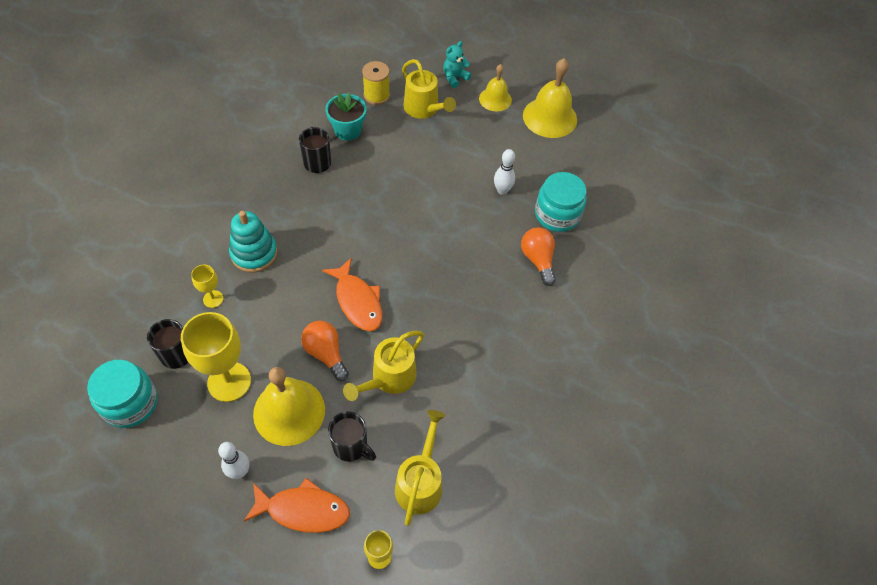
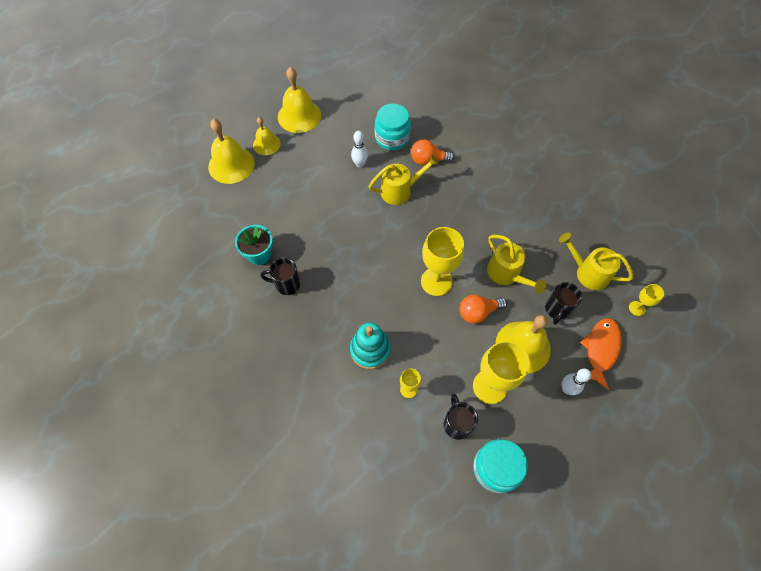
camera: 70 degrees left, 5 degrees up
orange fish [322,258,382,331] -> yellow goblet [421,227,464,296]
black mug [328,411,376,462] -> black mug turned 150 degrees clockwise [545,282,582,325]
yellow spool [362,61,390,105] -> none
yellow watering can [402,59,456,119] -> yellow watering can moved to [368,155,439,205]
turquoise teddy bear [443,41,471,88] -> yellow bell [208,119,255,184]

